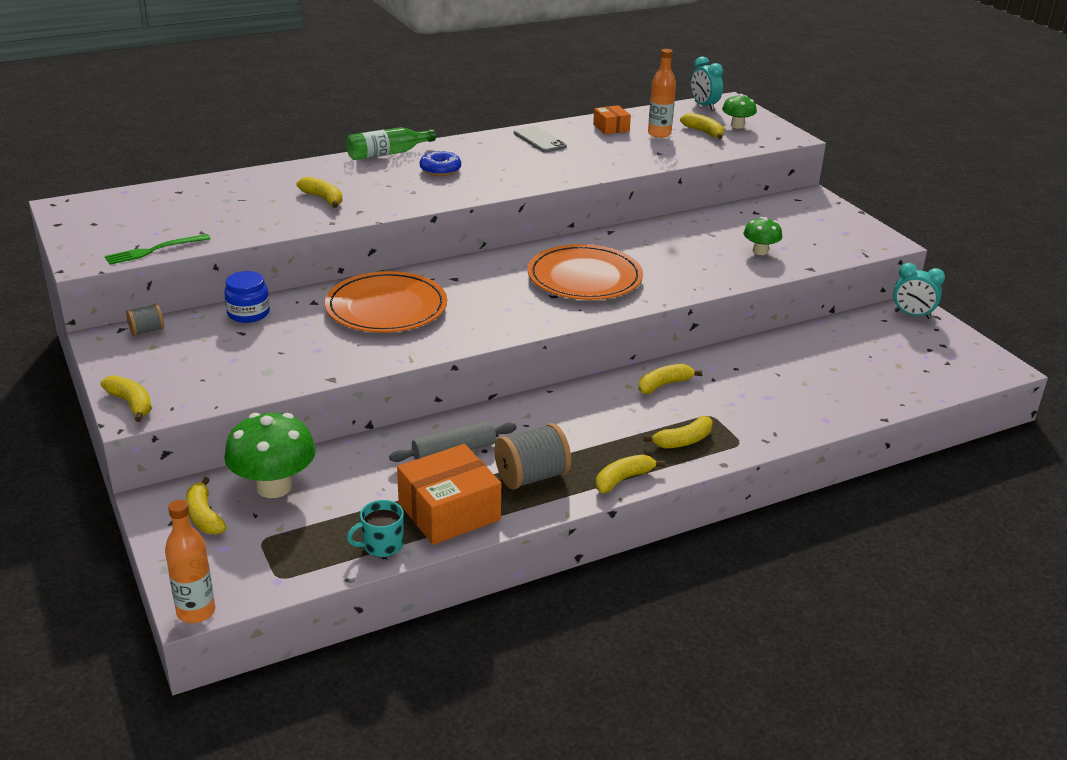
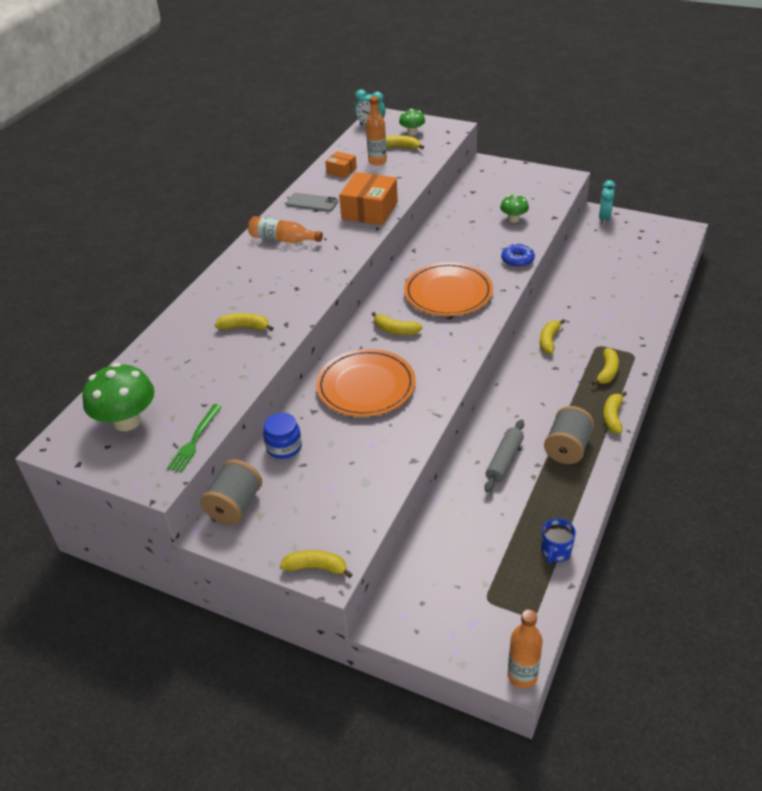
camera: 35 degrees left, 10 degrees up
grey spool [126,304,164,336] -> grey spool [200,459,262,525], size x1.84
yellow banana [186,477,227,534] -> yellow banana moved to [372,312,423,335]
green mushroom [224,413,316,498] -> green mushroom moved to [82,363,155,431]
green bottle [346,127,436,160] -> none
turquoise mug [347,500,404,557] -> blue mug [541,518,576,564]
orange box [397,444,501,545] -> orange box moved to [339,172,398,225]
blue donut [420,150,461,176] -> blue donut moved to [501,243,535,268]
turquoise clock [893,263,945,319] -> turquoise clock turned 120 degrees clockwise [599,180,616,225]
none -> orange bottle [248,216,323,243]

